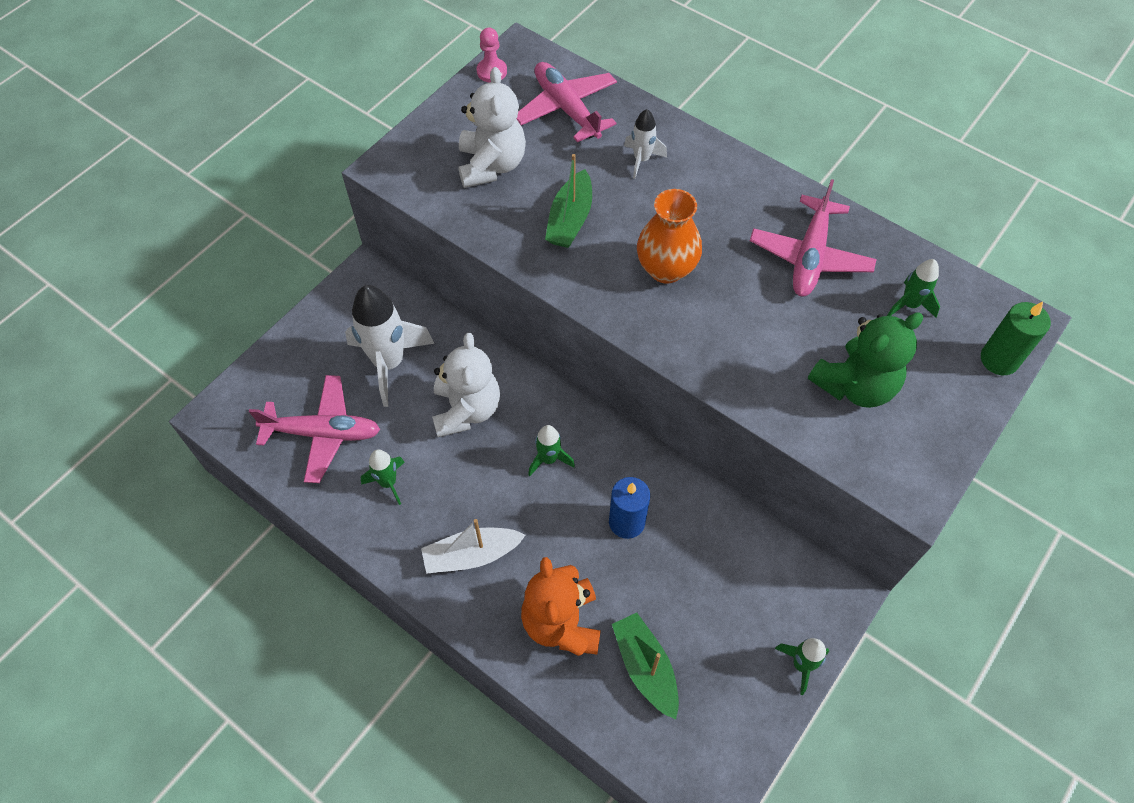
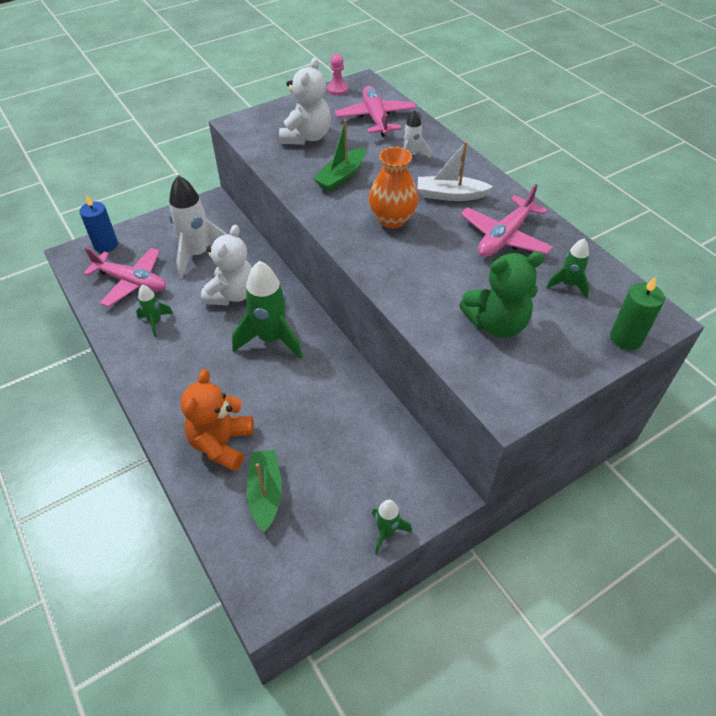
camera: 20 degrees right, 10 degrees down
white boat [421,519,525,574] -> white boat moved to [418,141,493,201]
green rocket [528,425,575,476] -> green rocket [232,261,303,359], size x1.96
blue candle [609,477,650,539] -> blue candle moved to [80,194,118,253]

